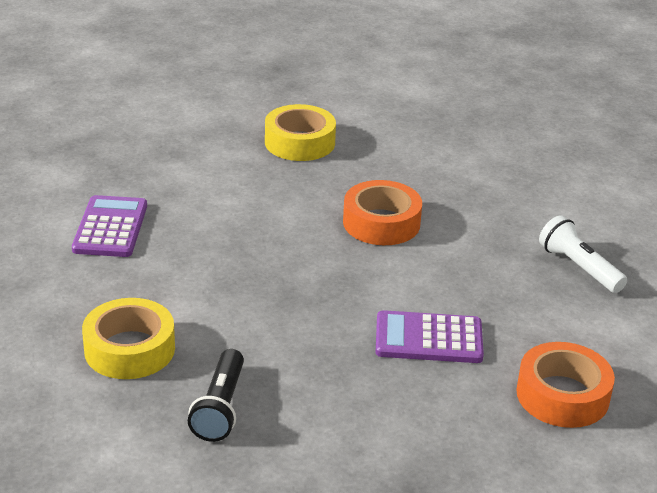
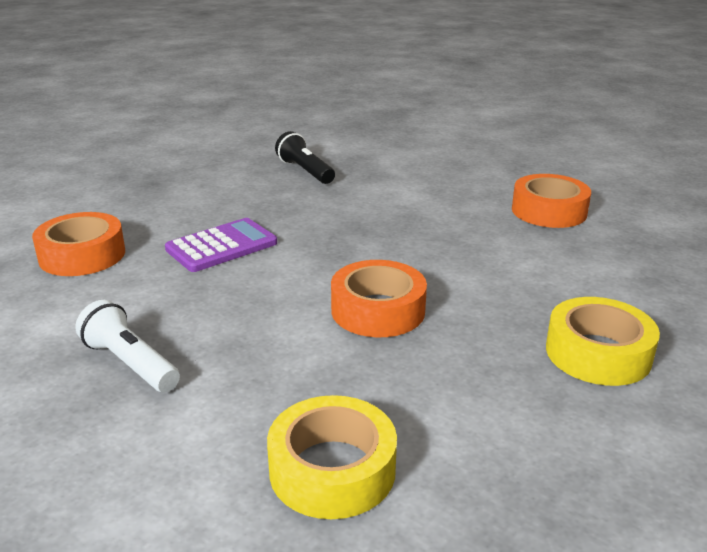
camera: 140 degrees right, 5 degrees down
purple calculator [72,195,147,257] -> orange tape [512,174,591,228]
yellow tape [82,298,175,379] -> yellow tape moved to [267,395,397,519]
white flashlight [539,215,627,293] -> white flashlight turned 150 degrees counterclockwise [75,300,180,392]

